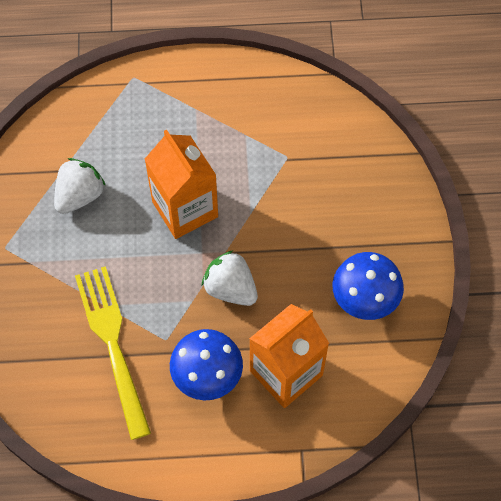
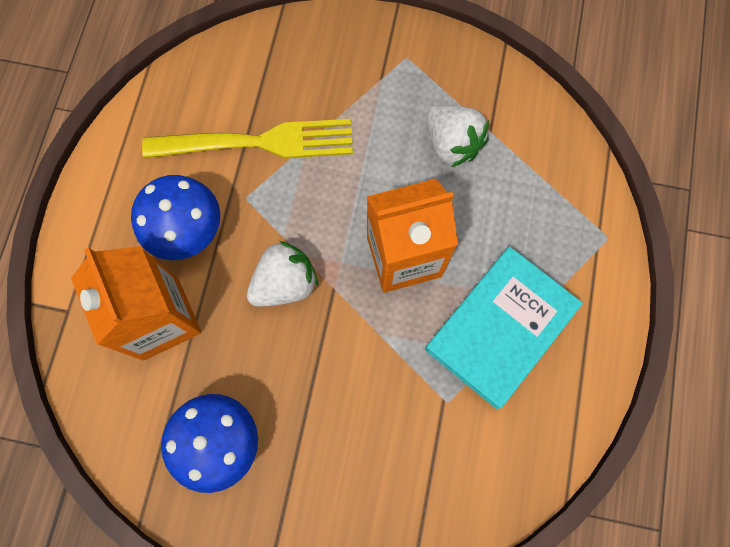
camera: 105 degrees right, 10 degrees up
none -> turquoise book [425,247,583,409]

